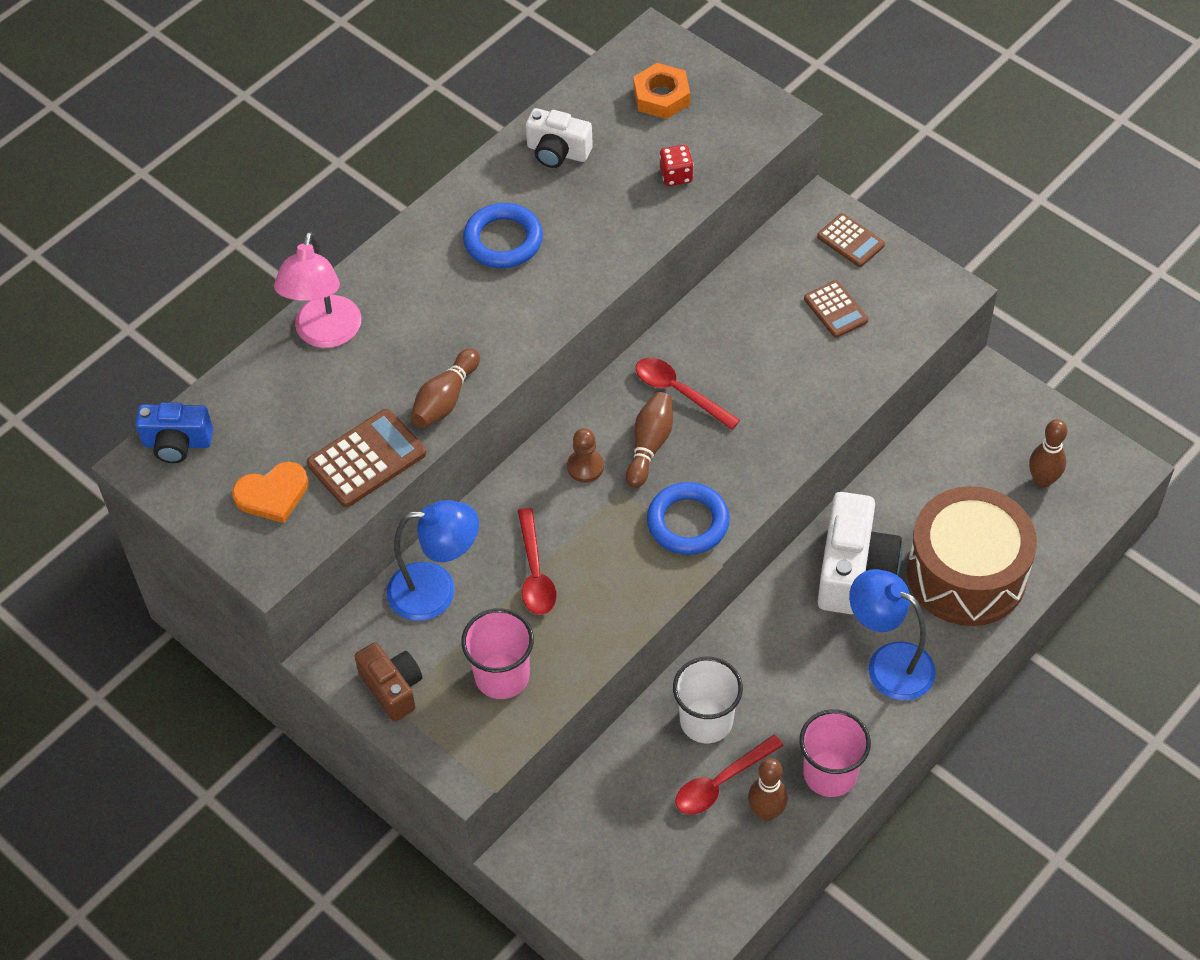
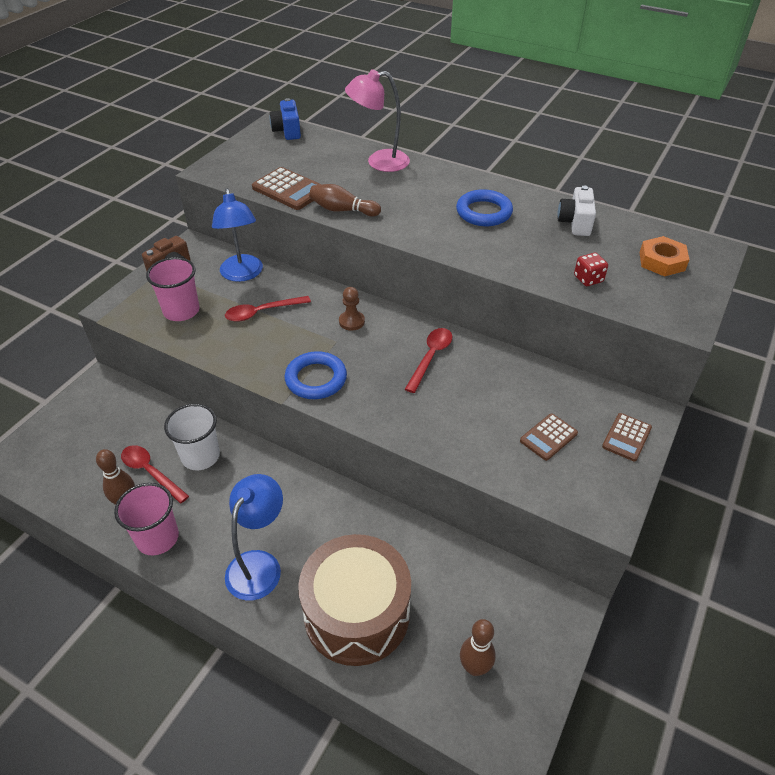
camera: 75 degrees right, 10 degrees down
orange heart [232,462,308,523] -> none
brown bowling pin [626,392,673,488] -> none
white camera [818,492,902,614] -> none

